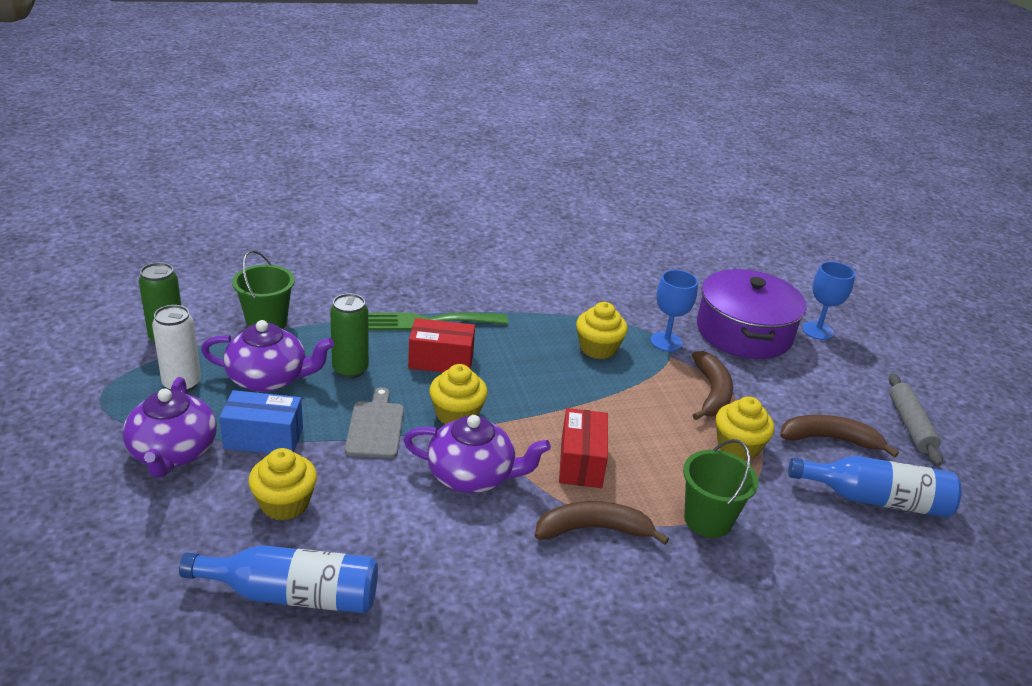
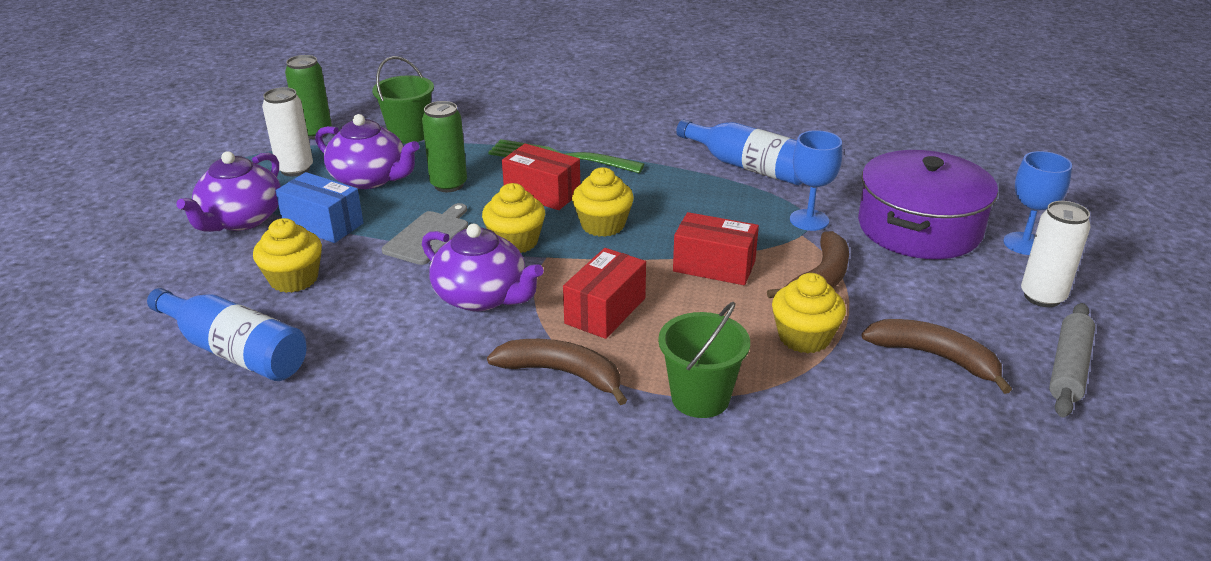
camera: 30 degrees right, 0 degrees up
yellow cupcake [576,302,628,359] -> yellow cupcake moved to [572,167,634,237]
blue bottle [788,456,962,518] -> blue bottle moved to [676,119,803,185]
none -> red box [673,212,759,285]
none -> white can [1021,201,1091,307]

